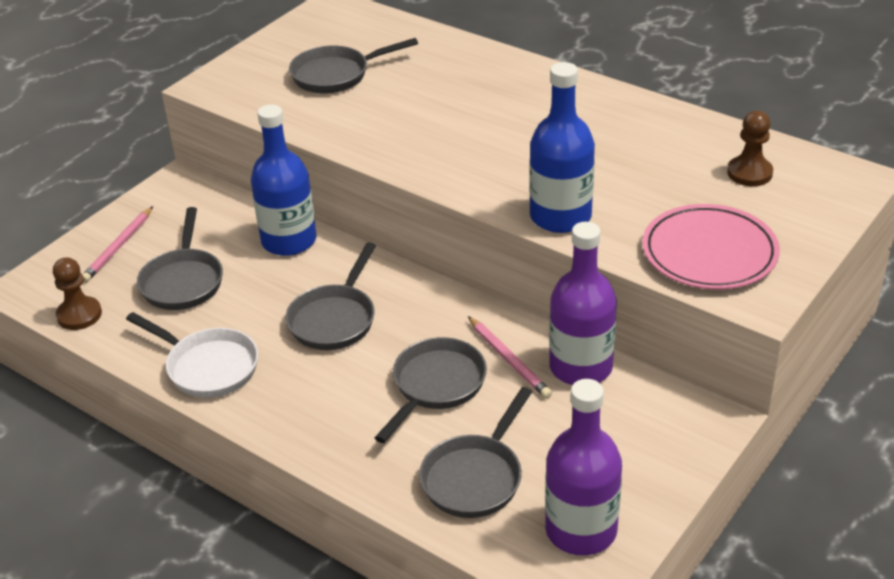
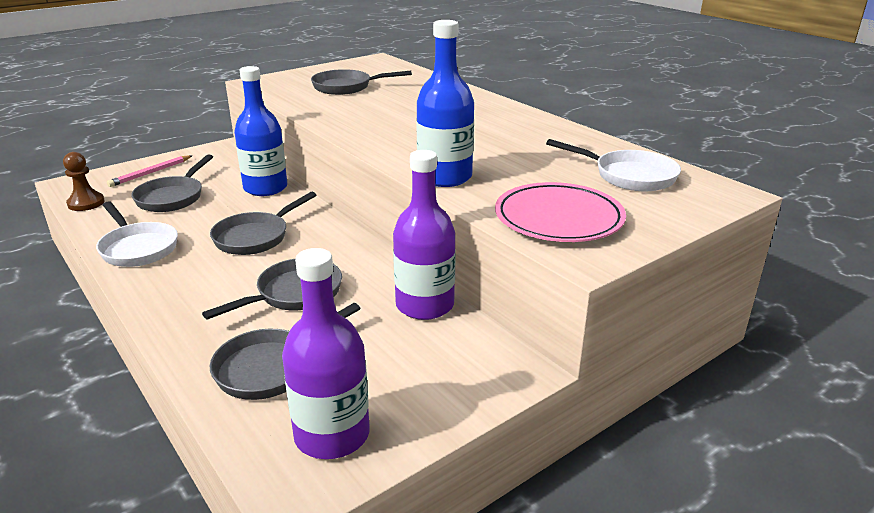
camera: 15 degrees right, 10 degrees down
pink pencil [468,316,552,399] -> none
brown pawn [727,111,773,186] -> white pan [546,139,681,191]

